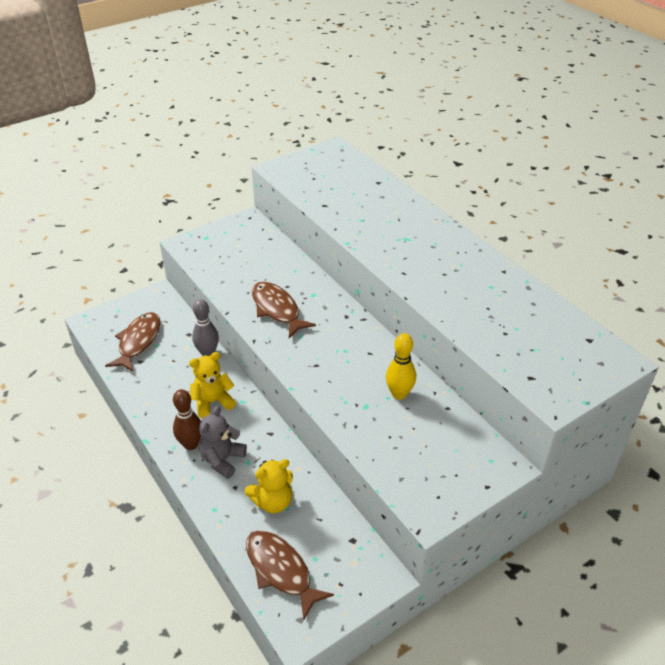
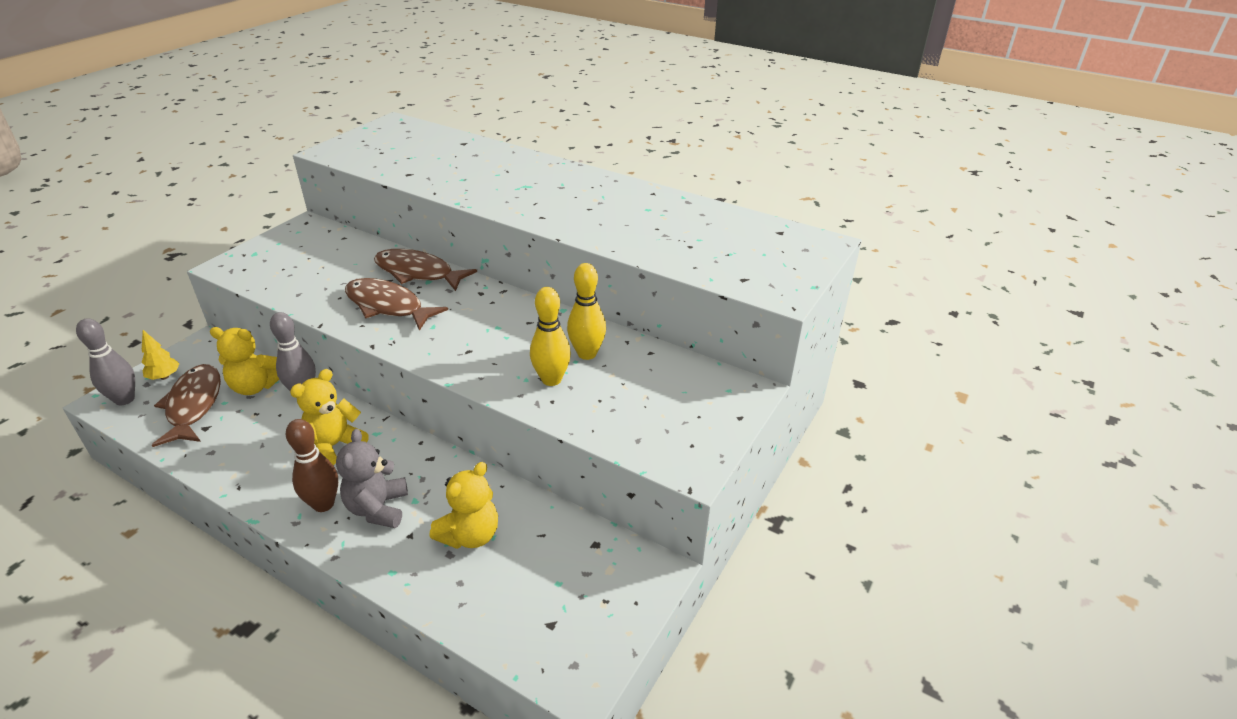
camera: 25 degrees left, 5 degrees down
brown fish [246,531,334,621] -> brown fish moved to [374,249,477,291]
none -> grey bowling pin [76,318,135,406]
none -> yellow tree [142,330,180,380]
none -> yellow teddy bear [210,327,279,395]
none -> yellow bowling pin [530,287,571,386]

